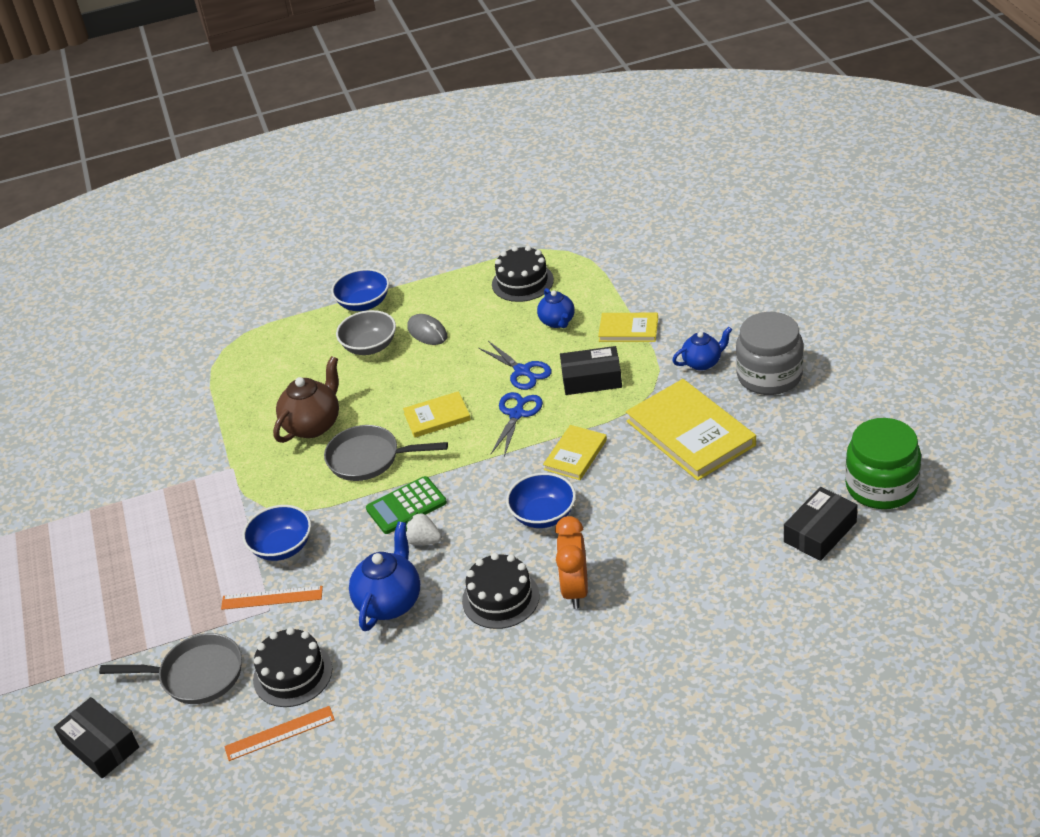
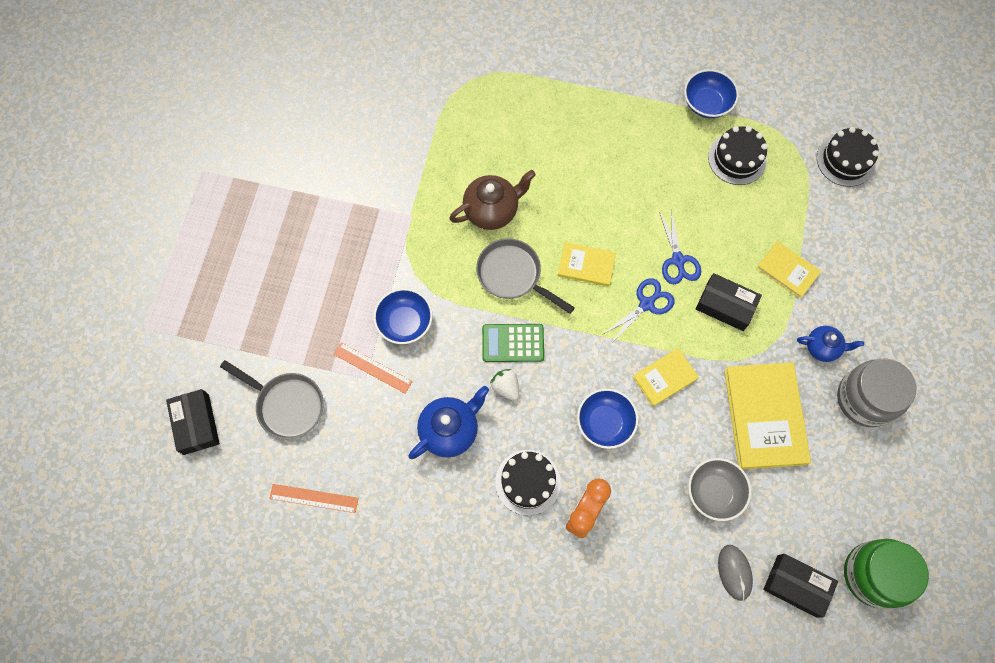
camera: 25 degrees right, 30 degrees up
black cake [253,627,332,707] -> black cake moved to [817,127,879,187]
blue bowl [331,269,389,311] -> blue bowl moved to [684,69,739,118]
grey bowl [336,310,396,355] -> grey bowl moved to [688,458,751,521]
grey mouse [407,314,447,345] -> grey mouse moved to [718,545,753,601]
blue teapot [537,288,575,328] -> none
black box [784,487,858,561] -> black box turned 45 degrees clockwise [763,554,838,617]

